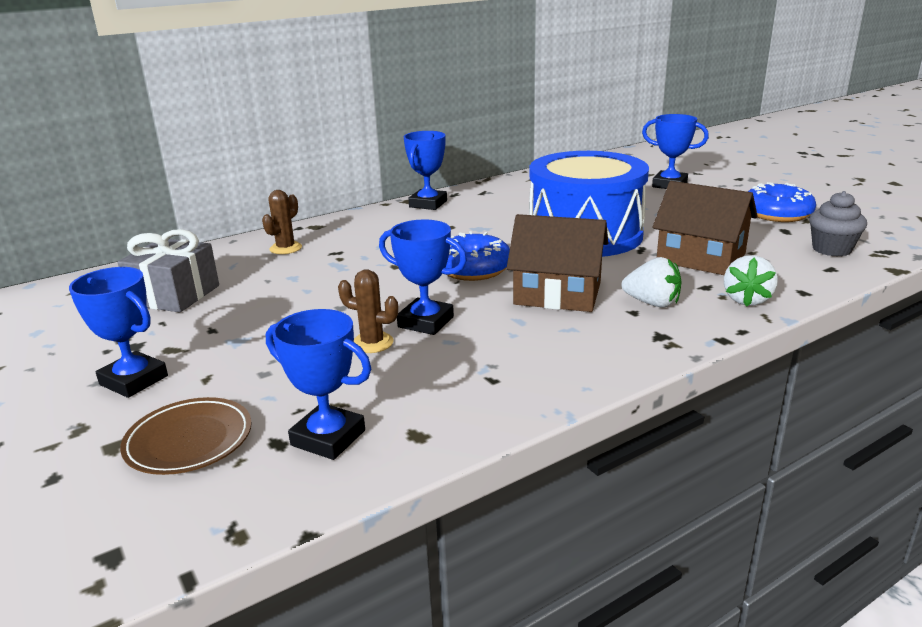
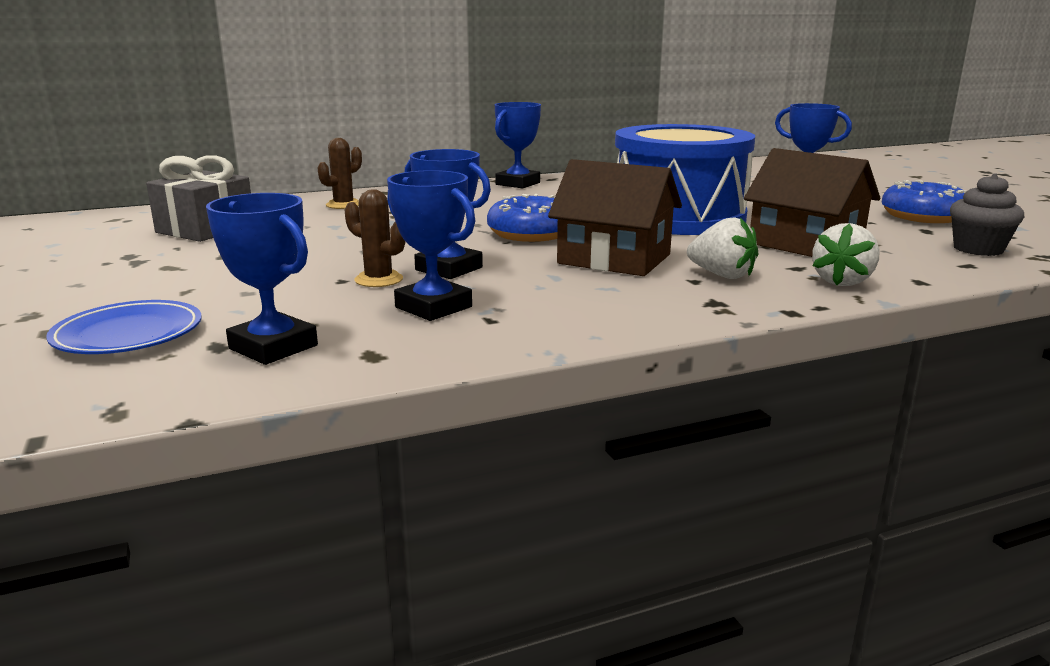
camera: 10 degrees right, 5 degrees down
blue trophy [69,267,168,398] -> blue trophy moved to [387,170,475,321]
brown plate [120,397,252,475] -> blue plate [46,300,202,354]

